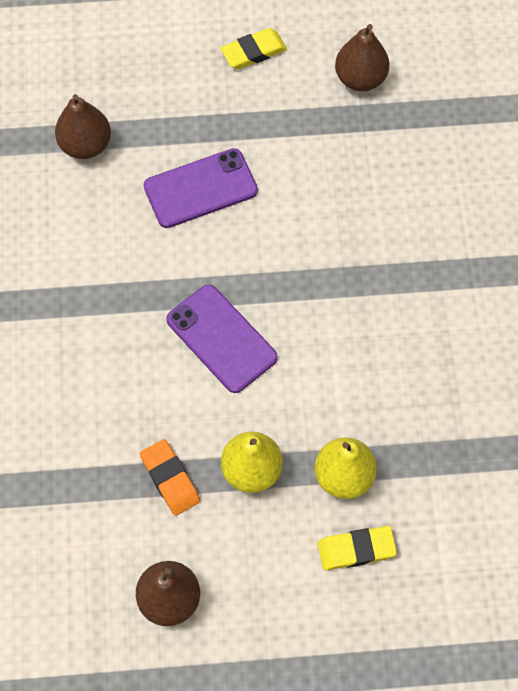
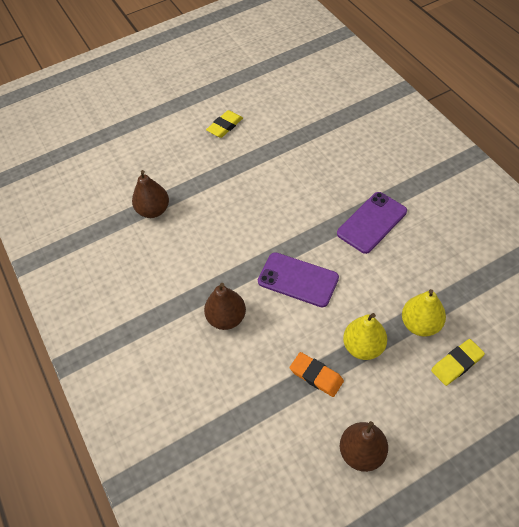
camera: 20 degrees left, 10 degrees down
purple phone [144,148,258,228] -> purple phone moved to [337,192,407,254]
brown pear [335,24,389,91] -> brown pear moved to [204,283,246,330]

